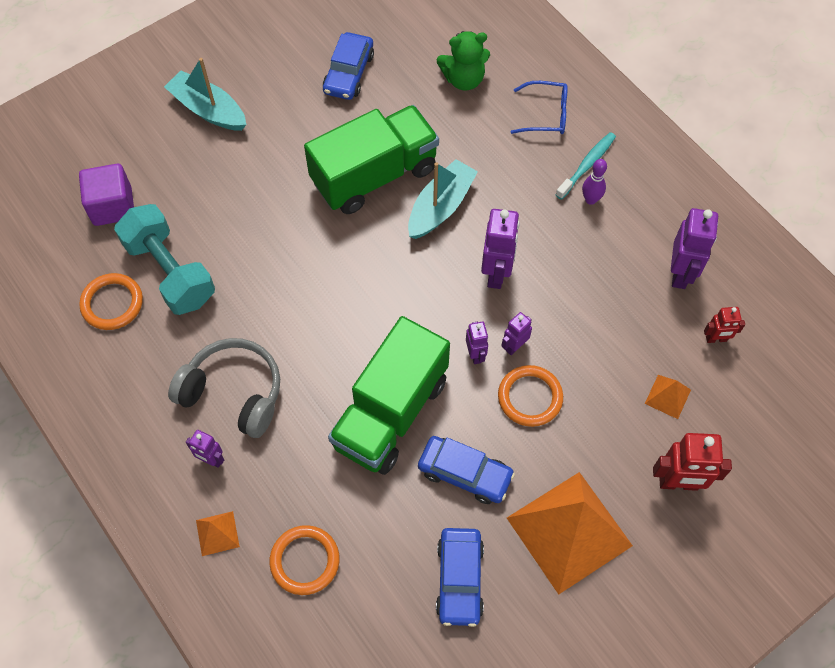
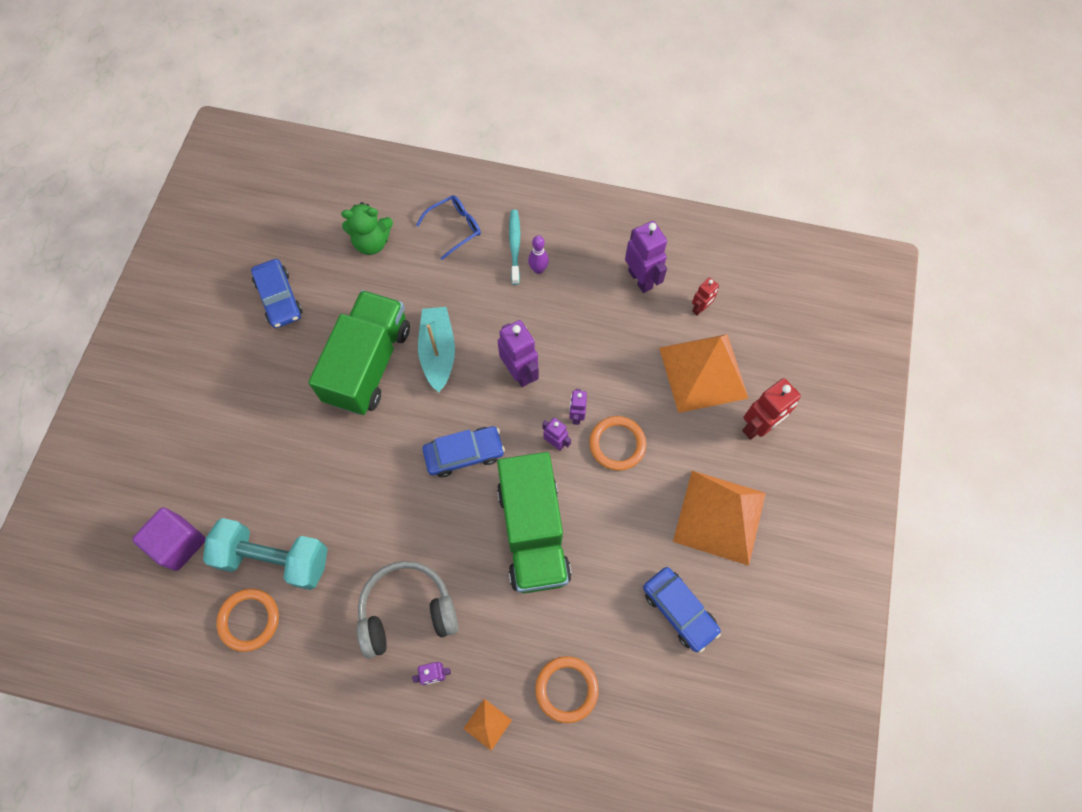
camera: 40 degrees left, 5 degrees up
turquoise boat [164,58,247,131] -> none
blue car [418,436,515,504] -> blue car moved to [422,426,505,477]
green teddy bear [437,31,490,90] -> green teddy bear turned 45 degrees clockwise [341,202,393,255]
orange pyramid [645,375,691,419] -> orange pyramid [659,334,749,413], size x2.40

